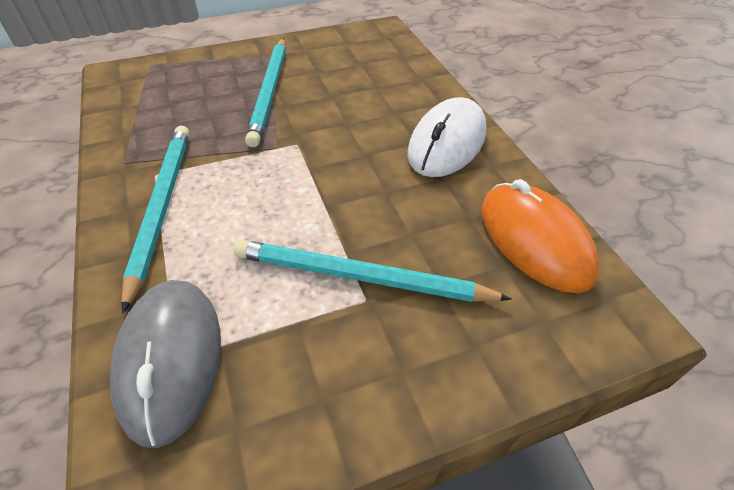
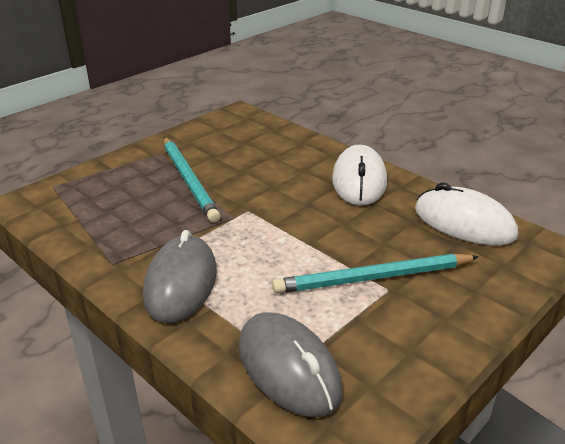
camera: 25 degrees left, 15 degrees down
turquoise pencil [121,126,190,313] -> grey mouse [143,230,217,323]
orange mouse [481,179,600,293] -> white mouse [415,182,518,246]

